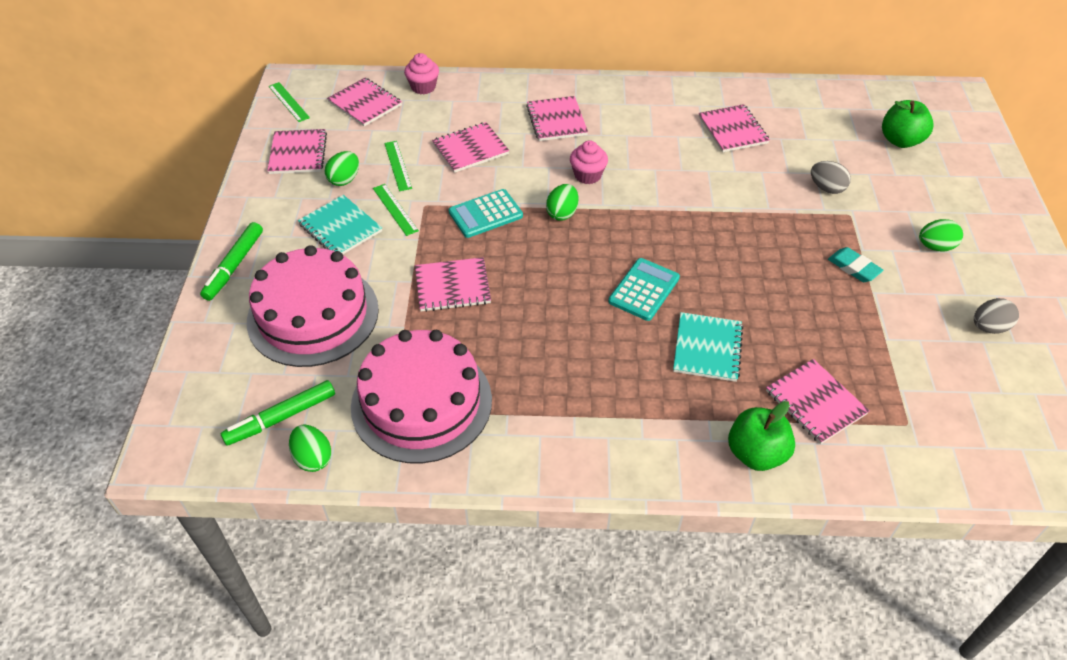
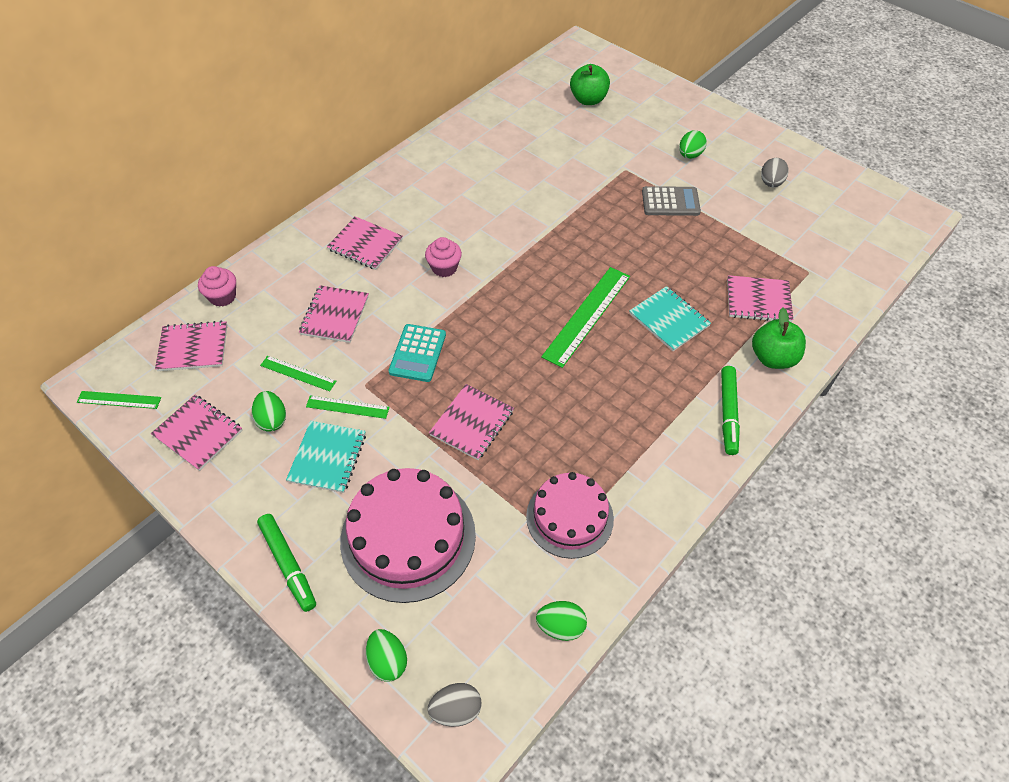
camera: 50 degrees left, 5 degrees up
green marker [221,380,335,446] -> green marker moved to [721,366,740,455]
turquoise notebook [298,195,382,254] -> turquoise notebook turned 75 degrees counterclockwise [286,421,366,493]
pink cake [351,330,492,463] -> pink cake [526,472,614,559], size x0.66
green egg [546,184,578,220] -> green egg moved to [366,629,407,681]
turquoise calculator [608,258,680,321] -> green ruler [541,267,630,368]
pink notebook [699,104,770,152] -> none
grey egg [811,161,851,194] -> grey egg moved to [428,683,482,727]
turquoise eraser [828,247,883,282] -> grey calculator [642,186,701,216]

